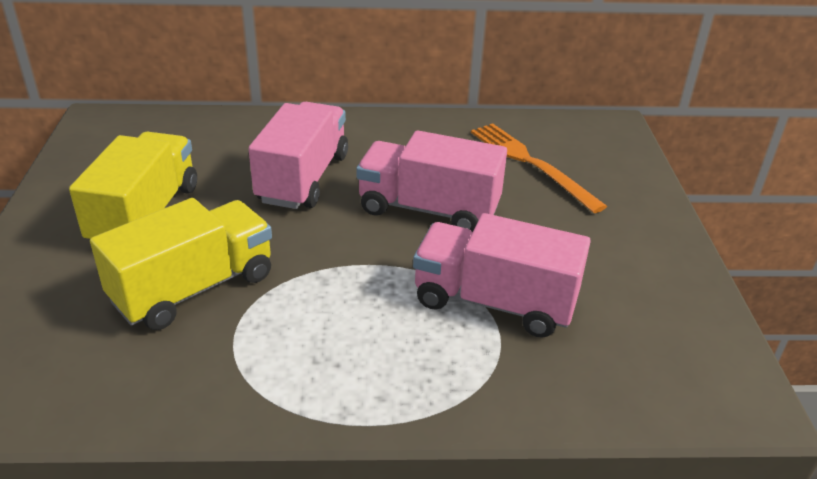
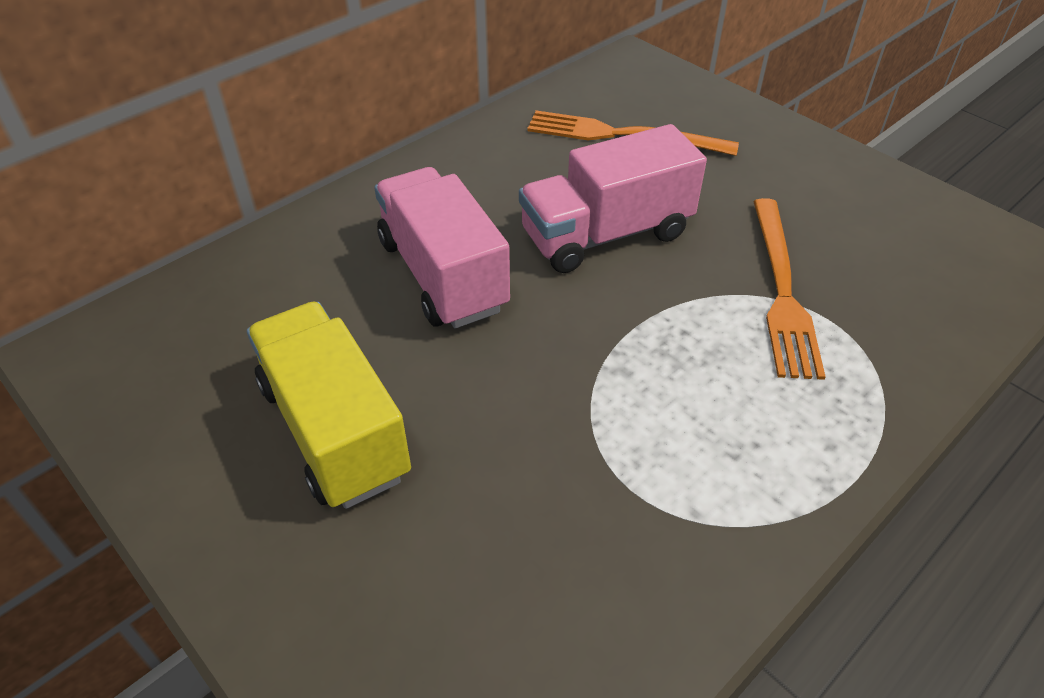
camera: 40 degrees left, 10 degrees up
yellow truck [90,198,272,330] -> none
pink truck [413,213,591,338] -> orange fork [753,198,826,380]

